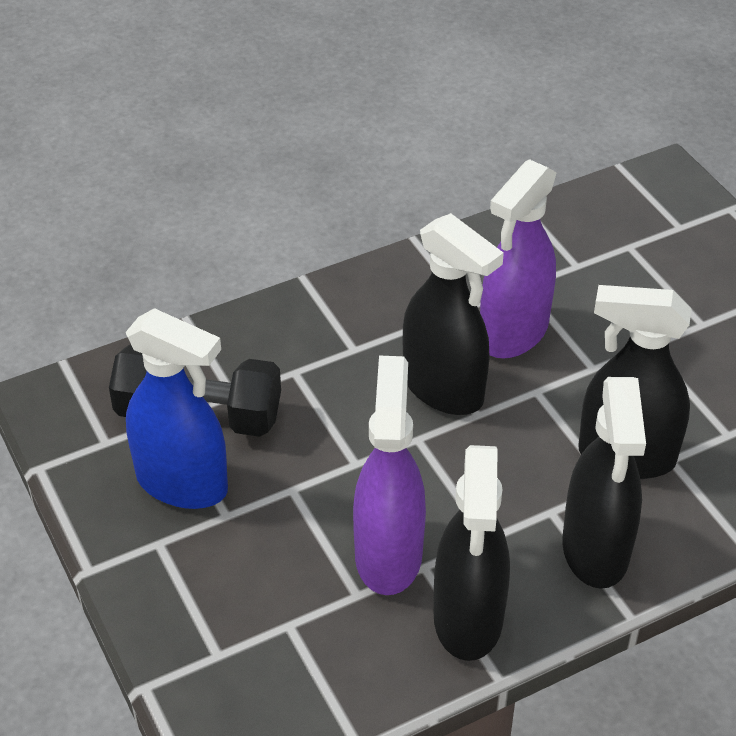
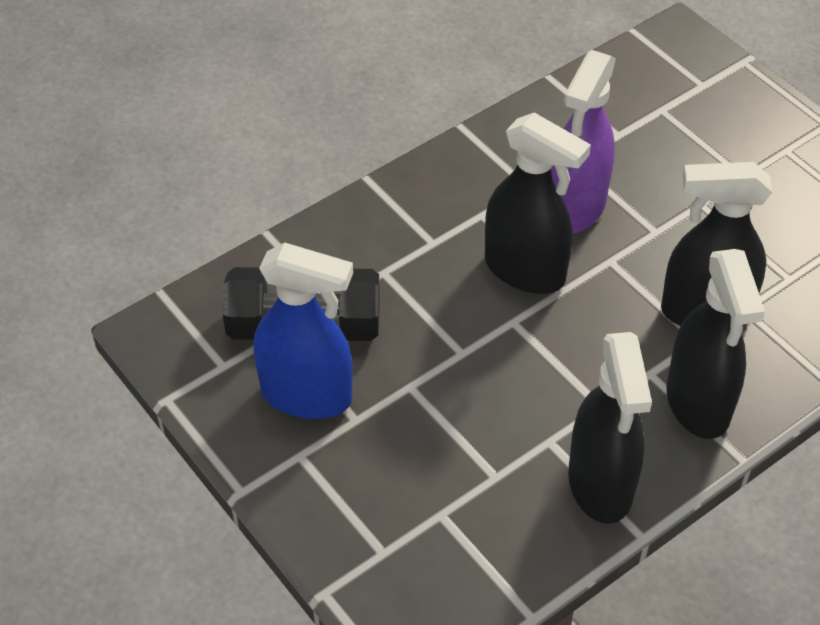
camera: 10 degrees left, 5 degrees up
purple spray bottle [353,356,426,595] -> none

